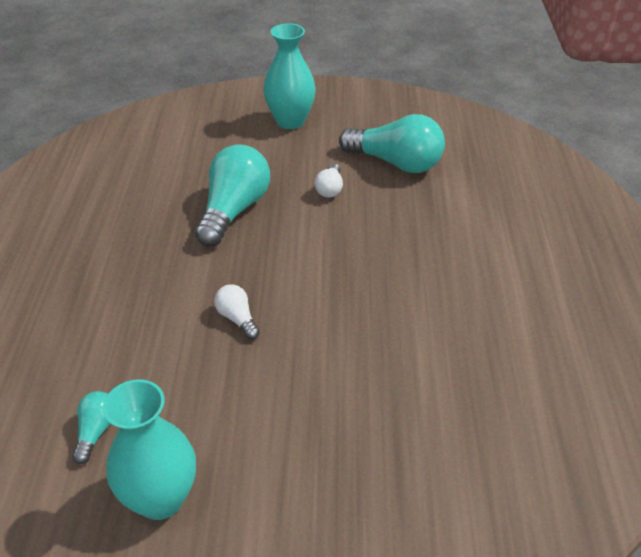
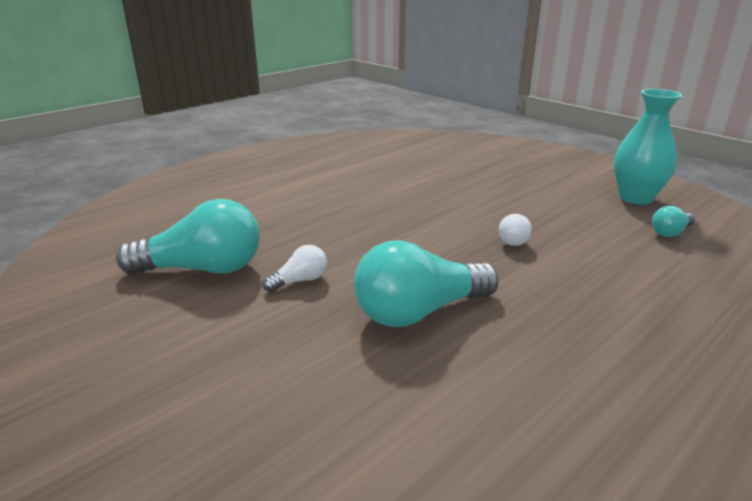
camera: 135 degrees left, 15 degrees down
turquoise vase [263,23,316,129] -> none
turquoise light bulb [339,114,445,173] -> turquoise light bulb turned 105 degrees clockwise [116,199,260,275]

